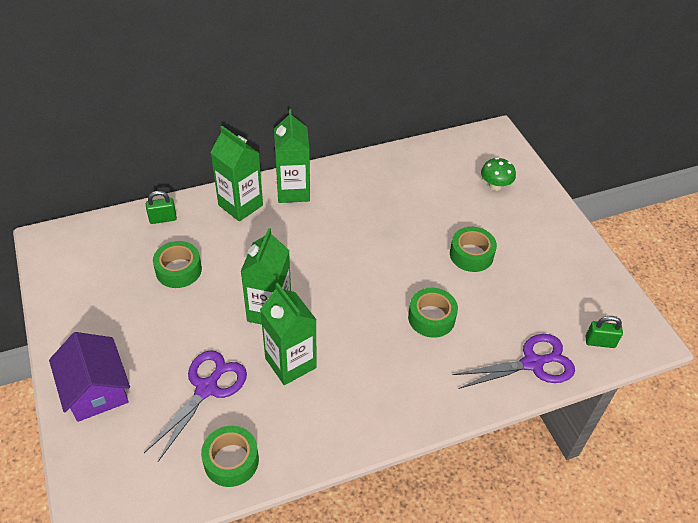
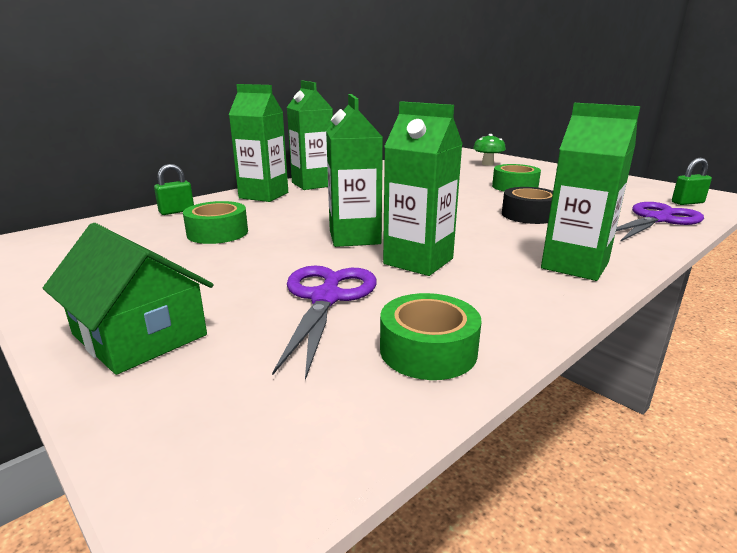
camera: 20 degrees left, 25 degrees down
purple house [49,332,130,422] -> green house [43,223,213,375]
green tape [408,288,458,338] -> black tape [502,187,553,224]
none -> green carton [541,103,640,281]

